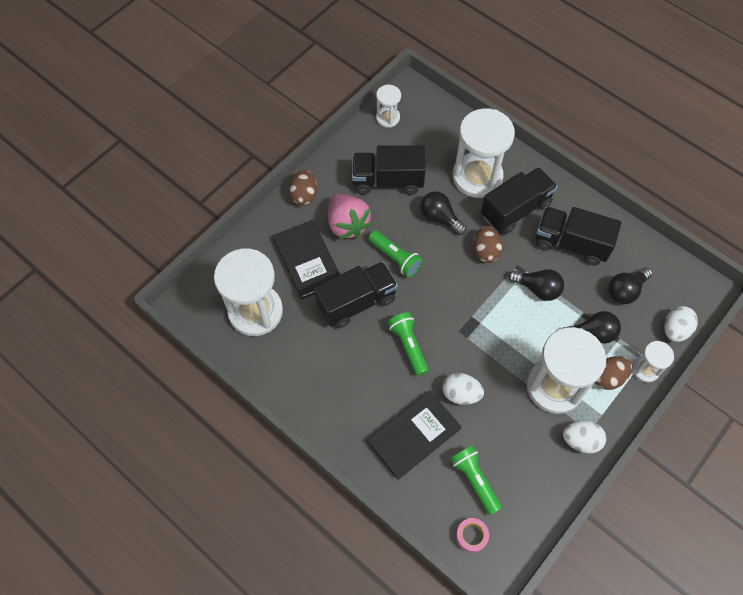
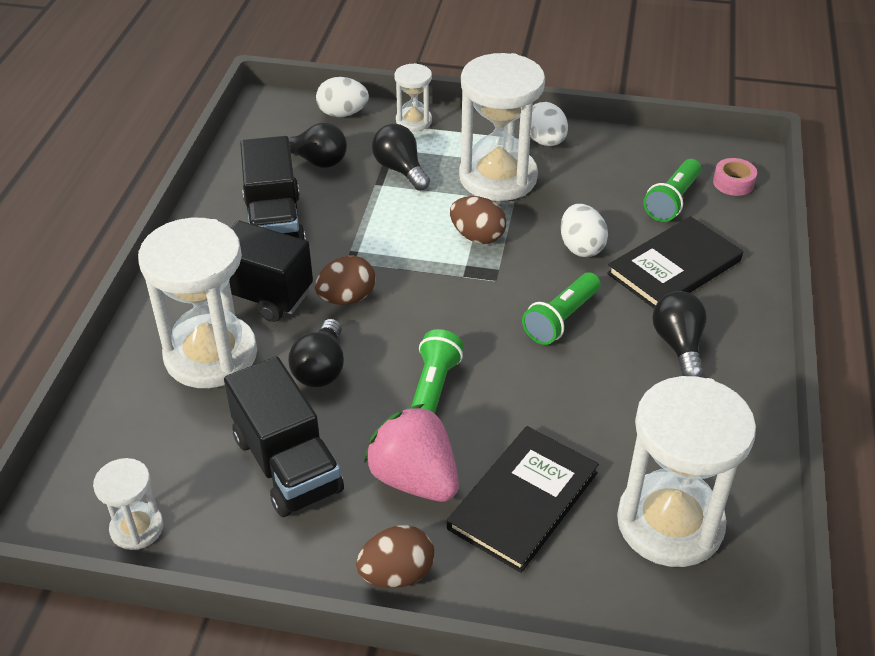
camera: 120 degrees left, 20 degrees down
black truck [314,261,398,328] -> none
pink strawberry [328,194,372,239] -> pink strawberry turned 75 degrees counterclockwise [364,404,459,502]
black book [367,391,461,480] -> black book turned 60 degrees counterclockwise [607,216,743,308]
black light bulb [508,269,564,301] -> black light bulb moved to [652,291,707,377]
brown egg [595,356,632,390] -> brown egg moved to [450,196,506,244]

